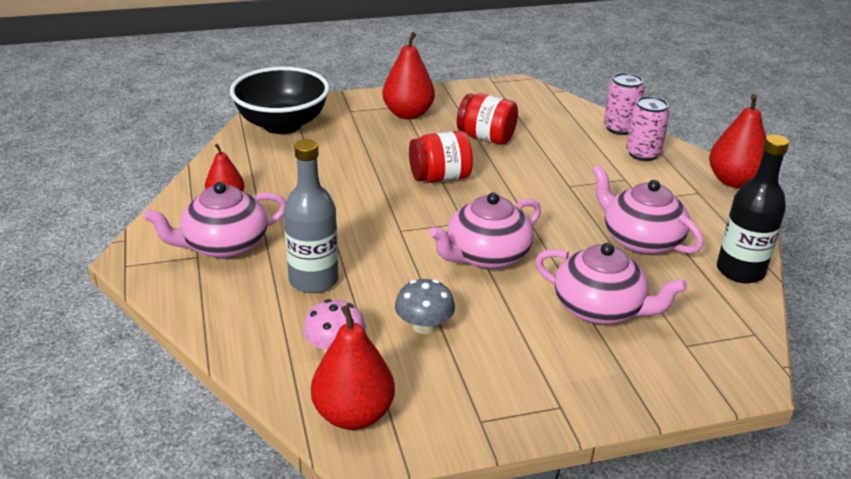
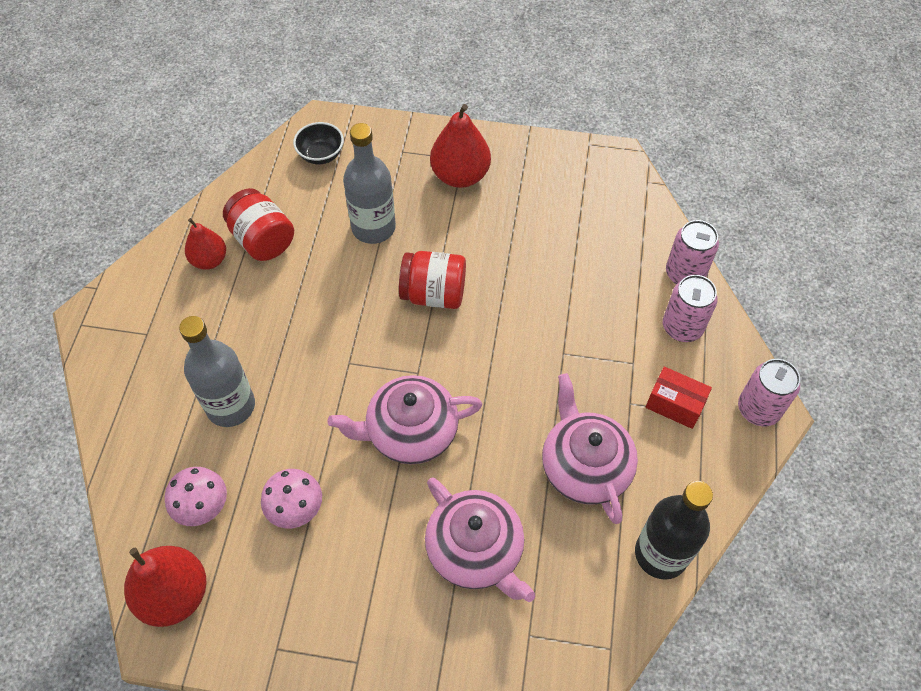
camera: 25 degrees right, 25 degrees up
pink teapot [144,182,286,259] -> none
black bowl [230,67,330,134] -> black bowl [293,122,344,164], size x0.47
grey mushroom [395,279,455,334] -> pink mushroom [261,469,322,528]
red jar [457,93,518,145] -> red jar moved to [223,188,294,261]
red pear [709,94,766,188] -> pink can [738,359,800,426]
none -> grey bottle [343,123,396,244]
none -> red box [646,367,712,429]

